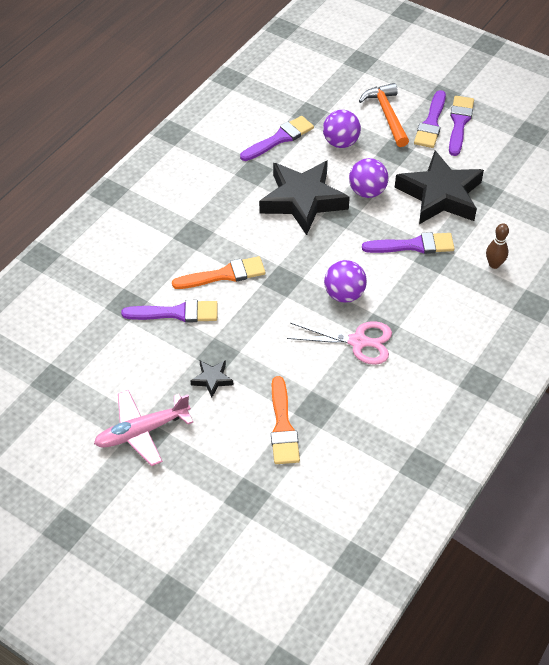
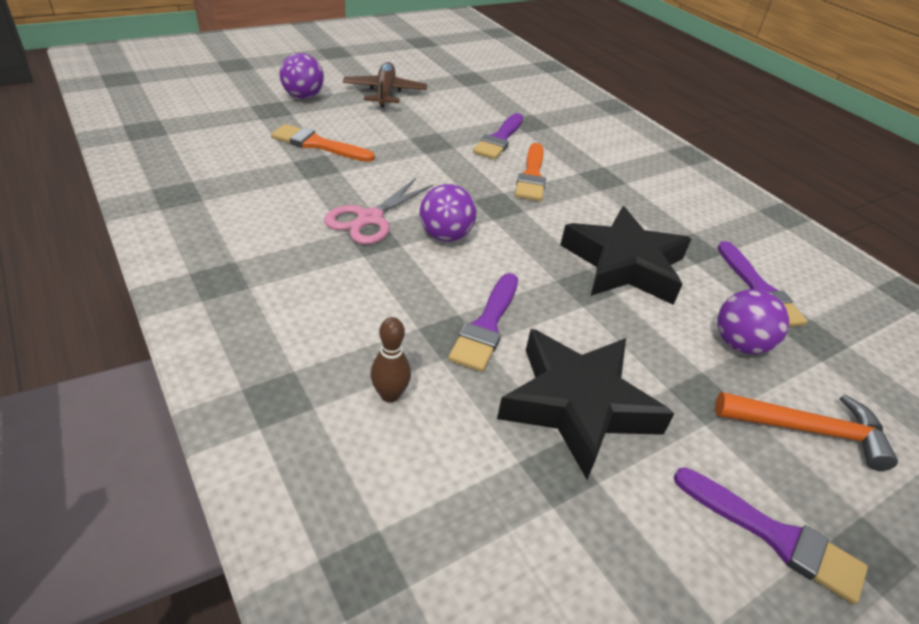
camera: 110 degrees right, 10 degrees down
pink plane [94,390,193,466] -> brown plane [343,62,427,107]
black star [191,360,233,398] -> none
purple ball [349,158,388,198] -> purple ball moved to [280,53,324,99]
purple brush [414,90,446,148] -> none

